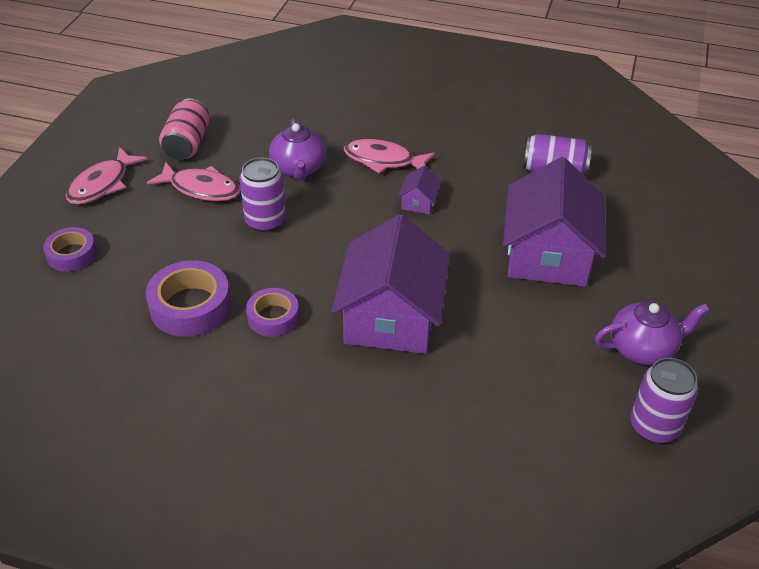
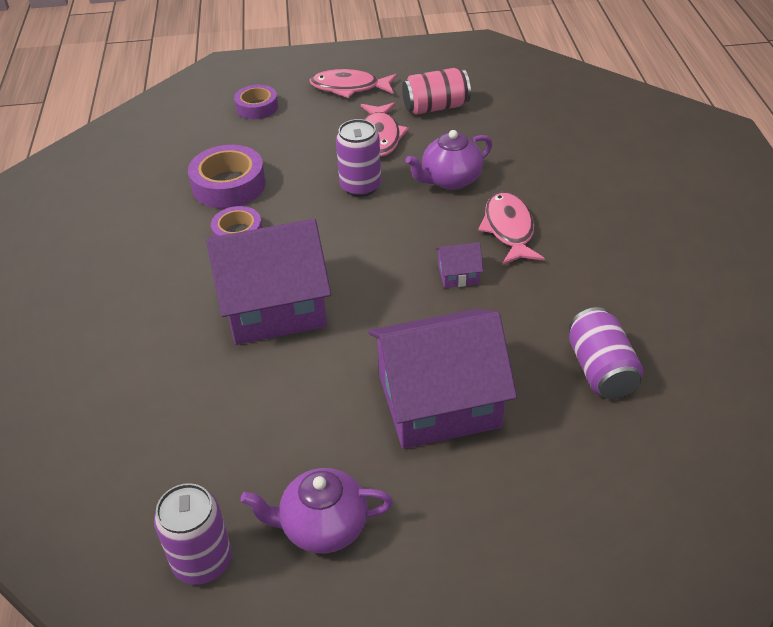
camera: 70 degrees right, 0 degrees up
purple teapot [595,301,709,365] -> purple teapot turned 120 degrees clockwise [241,468,393,553]

